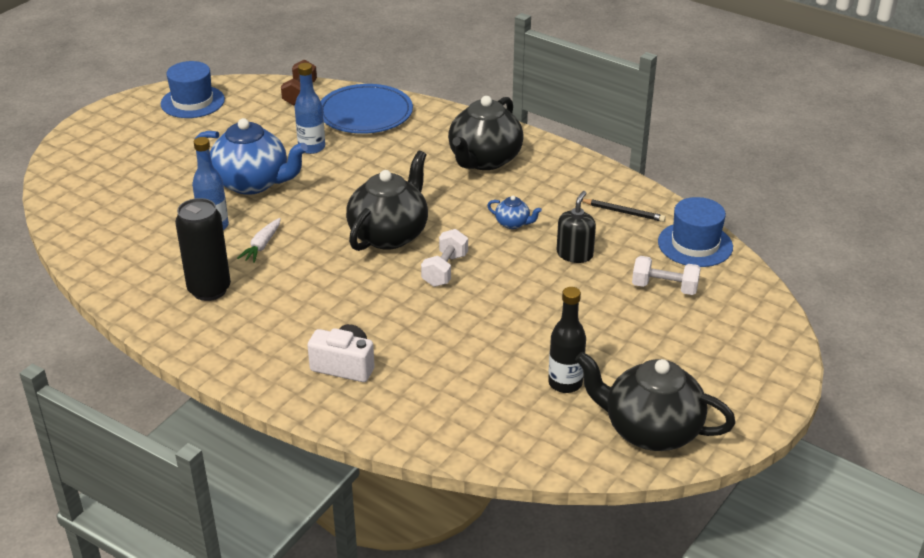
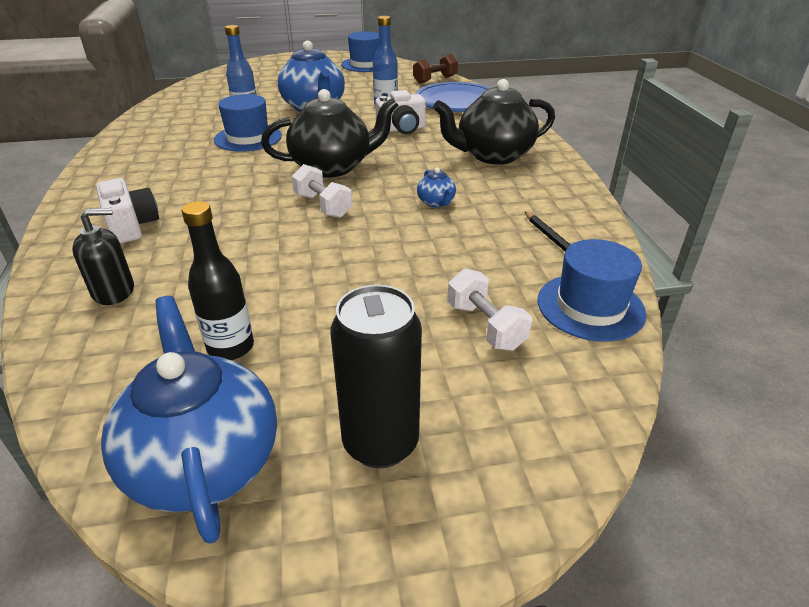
camera: 45 degrees right, 0 degrees up
black can [175,198,231,301] -> black can moved to [331,285,422,468]
white carrot [237,218,281,263] -> blue hat [214,94,282,152]
white dumbbell [421,229,468,287] -> white dumbbell turned 75 degrees clockwise [292,164,352,218]
black soap dispenser [557,191,596,263] -> black soap dispenser moved to [72,208,134,305]
black teapot [575,351,736,451] -> blue teapot [101,296,277,544]
none -> white camera [375,90,426,134]

